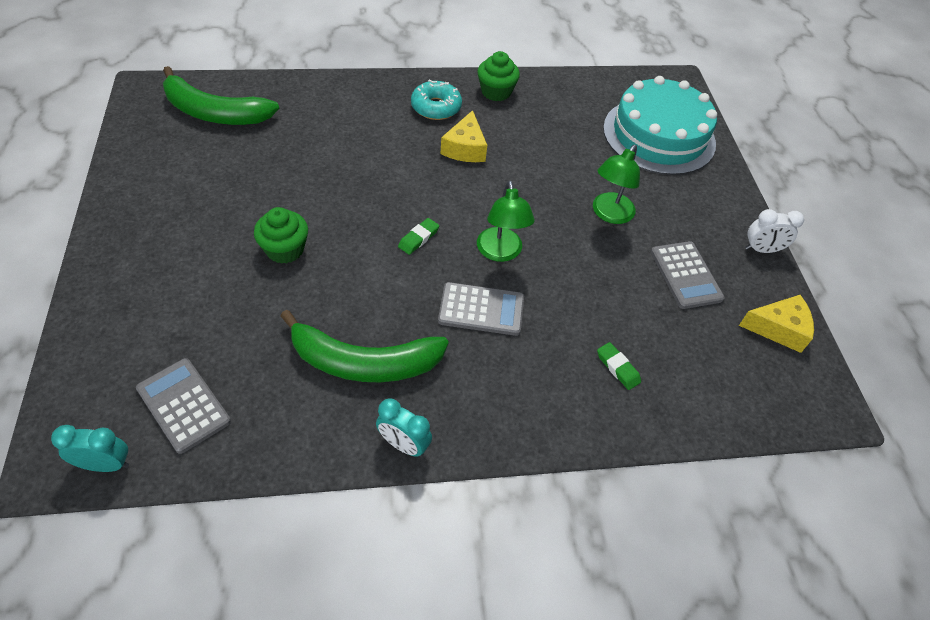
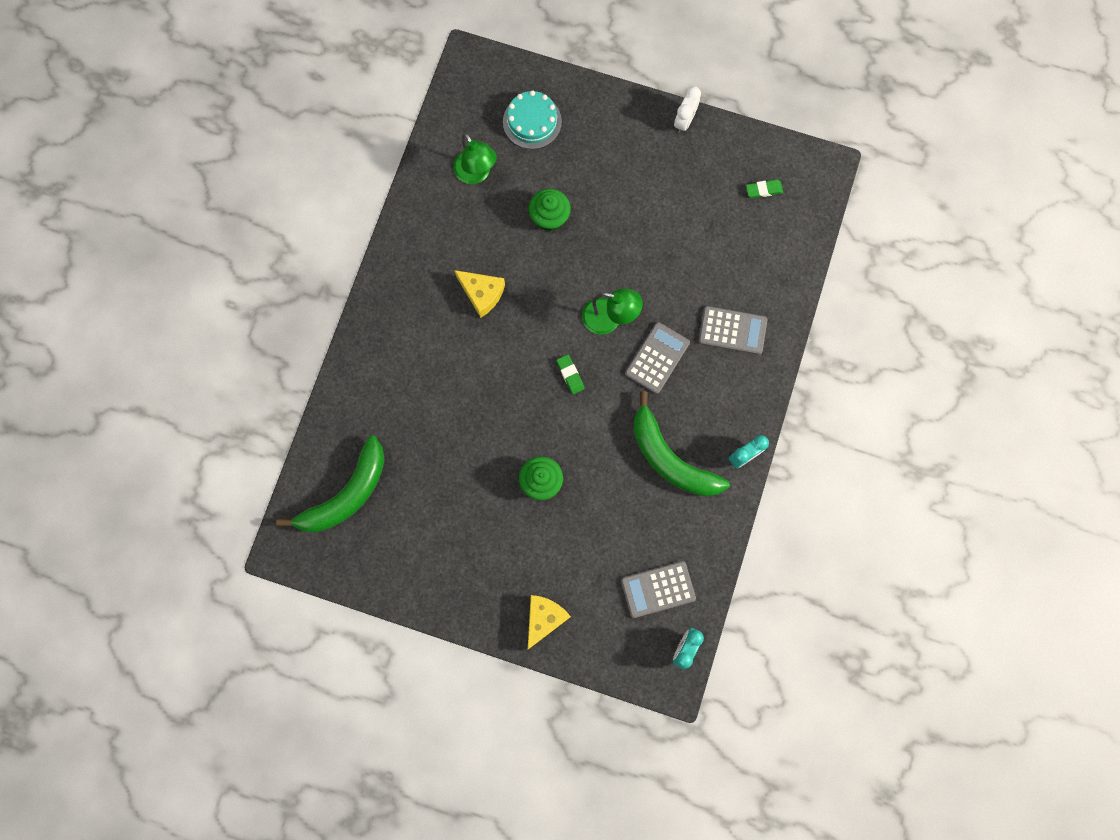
camera: 60 degrees left, 25 degrees up
green banana [281,310,449,382] -> green banana turned 105 degrees clockwise [634,391,730,496]
turquoise donut [411,80,462,120] -> none
green cupcake [477,51,520,101] -> green cupcake moved to [529,189,571,231]
green lamp [593,145,640,224] -> green lamp moved to [453,133,497,184]
green eraser [597,342,641,390] -> green eraser moved to [746,179,783,198]
turquoise cake [603,76,717,175] -> turquoise cake [503,90,562,149], size x0.56
grey calculator [651,241,725,309] -> grey calculator moved to [698,306,768,355]
yellow cheese [739,295,814,353] -> yellow cheese moved to [528,595,571,649]

